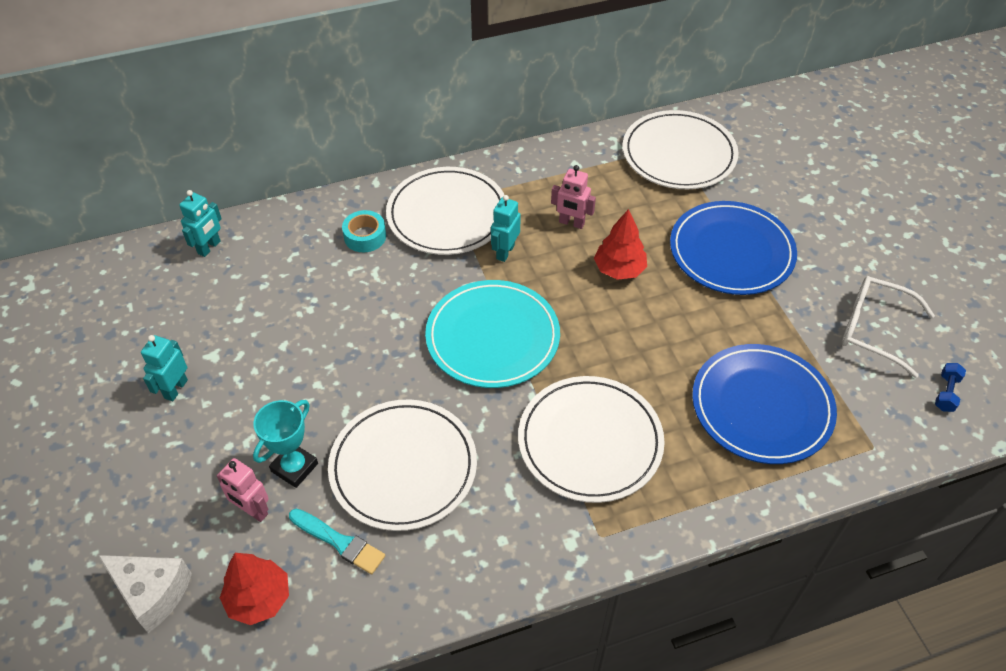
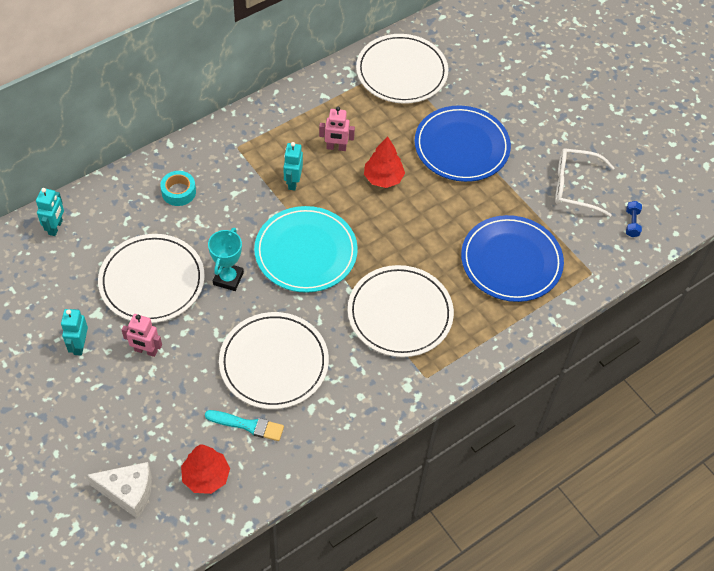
camera: 20 degrees left, 5 degrees up
pink robot [217,458,269,522] -> pink robot moved to [121,314,162,357]
turquoise trophy [253,400,318,488] -> turquoise trophy moved to [208,227,244,291]
white plate [386,167,504,255] -> white plate moved to [98,234,205,323]

